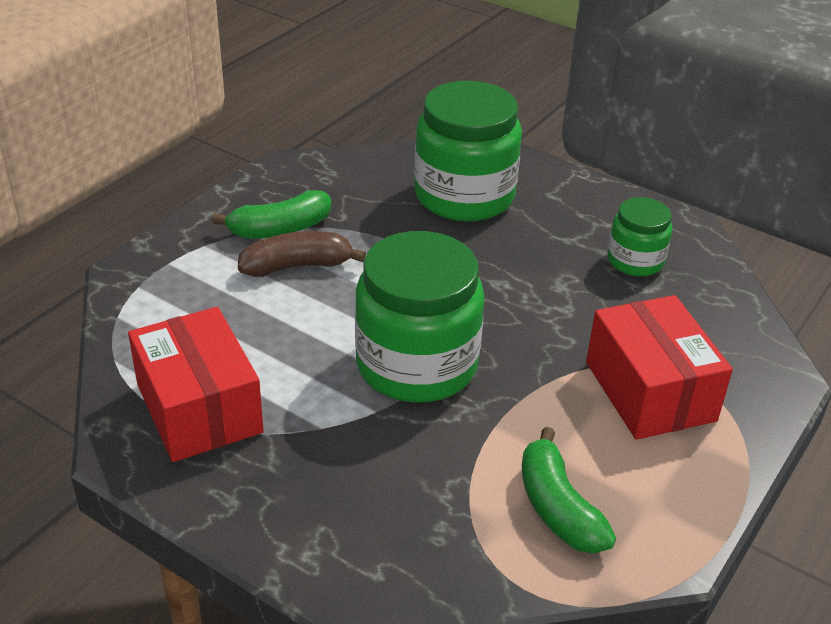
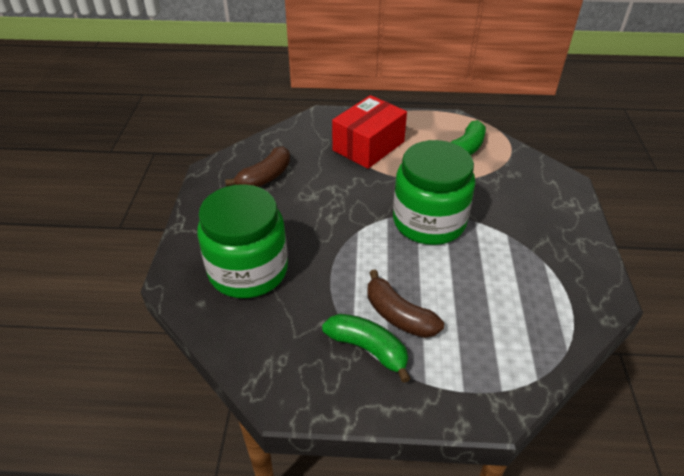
camera: 120 degrees left, 5 degrees up
red box [128,307,264,462] -> none
green jar [607,197,672,277] -> brown banana [225,146,290,187]

